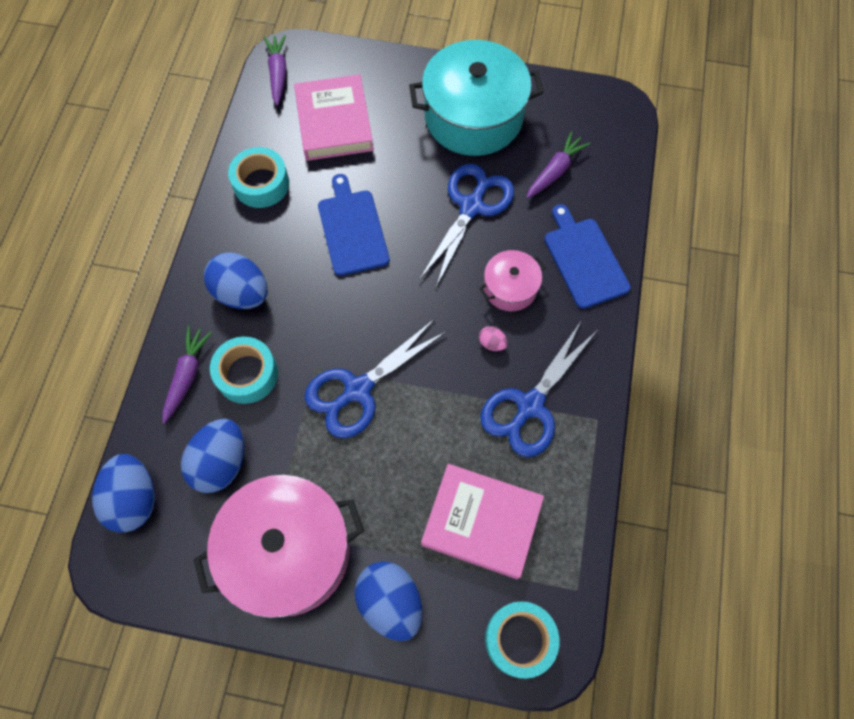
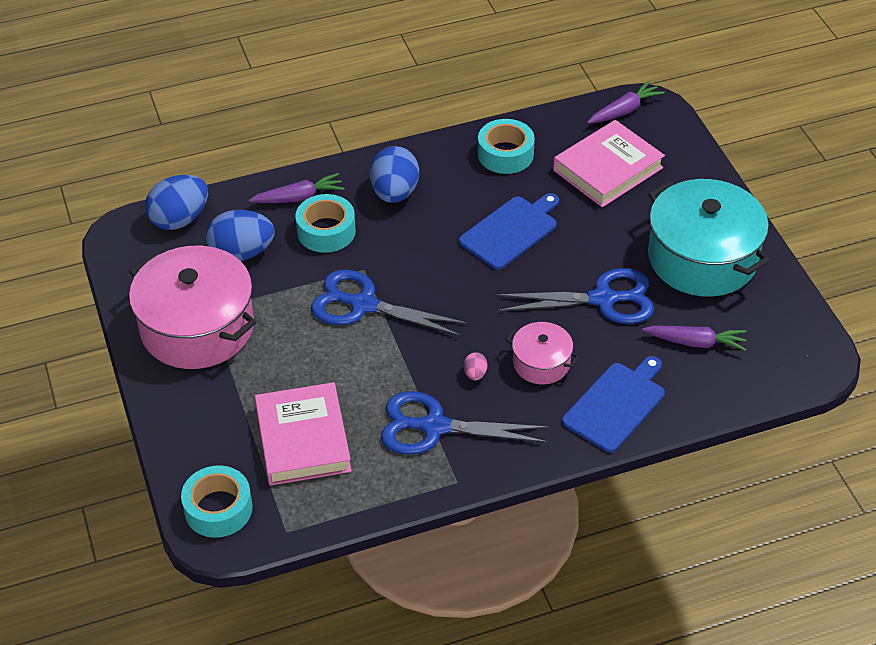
camera: 60 degrees right, 20 degrees down
blue egg [355,561,422,641] -> none

